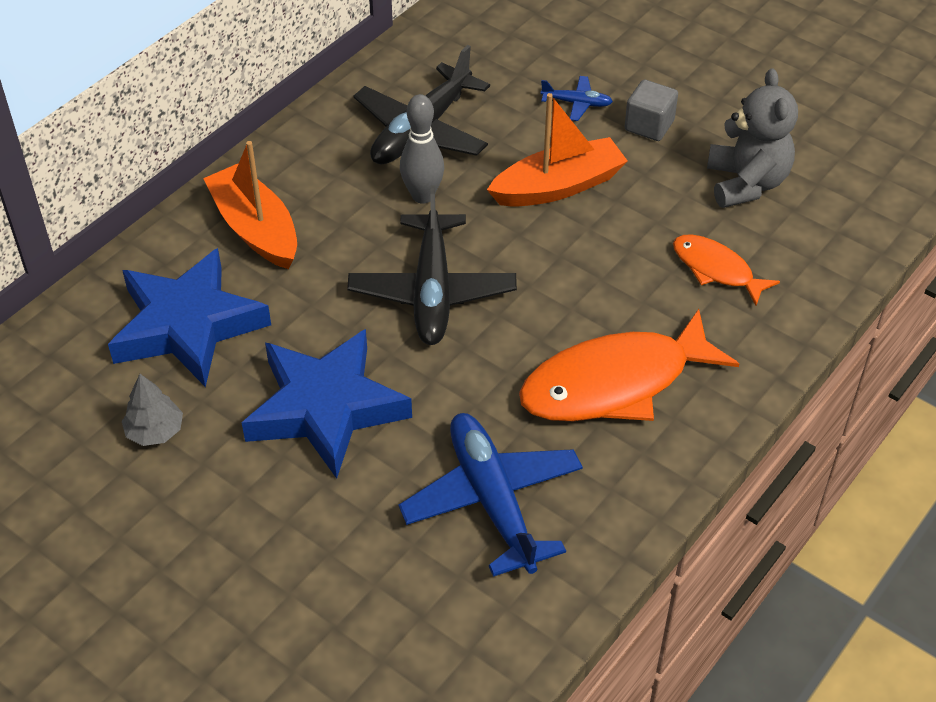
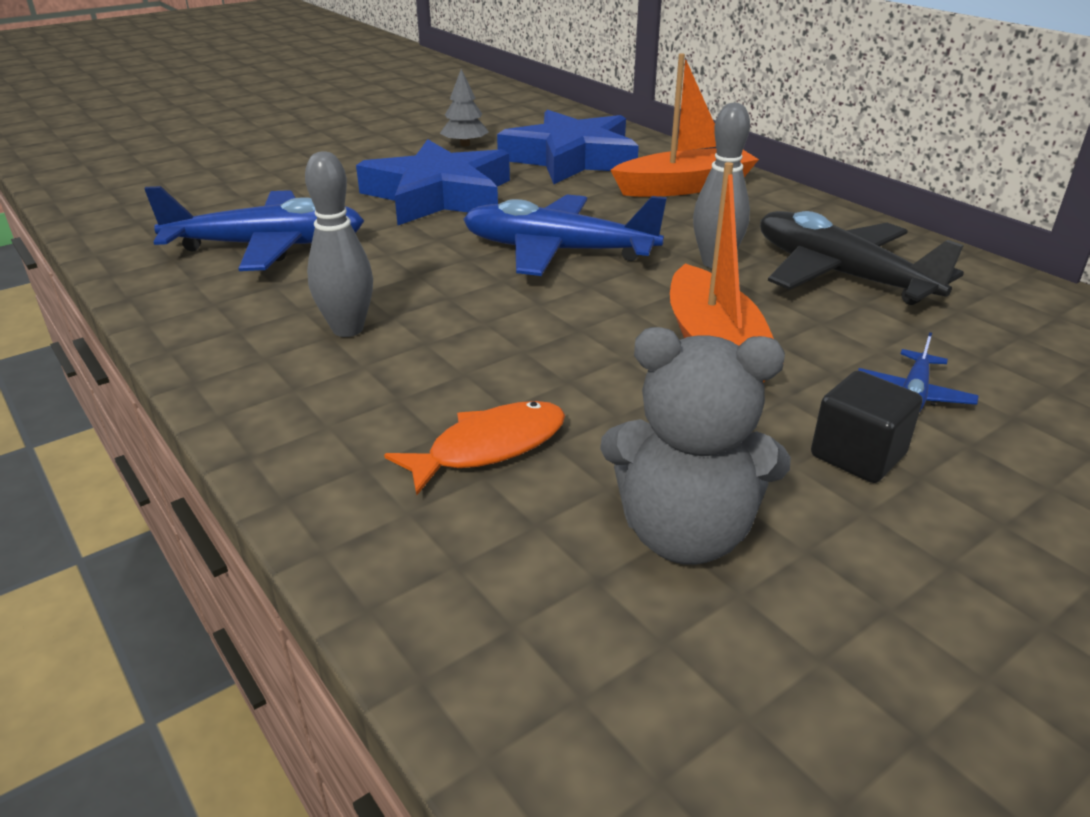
camera: 105 degrees right, 15 degrees down
black plane [347,186,517,345] -> blue plane [463,194,667,276]
orange fish [519,309,739,421] -> grey bowling pin [305,151,373,337]
grey cube [625,80,678,141] -> black cube [811,371,923,483]

